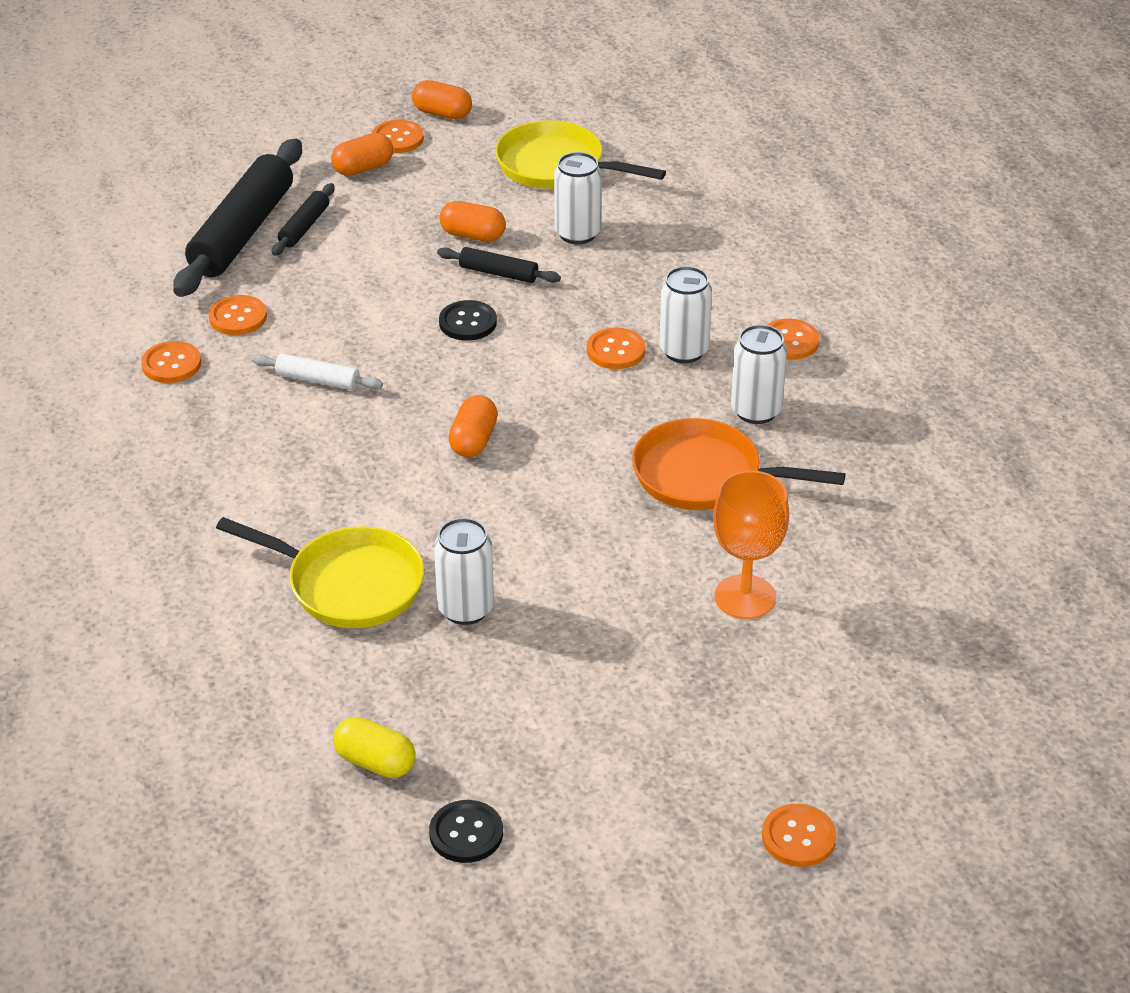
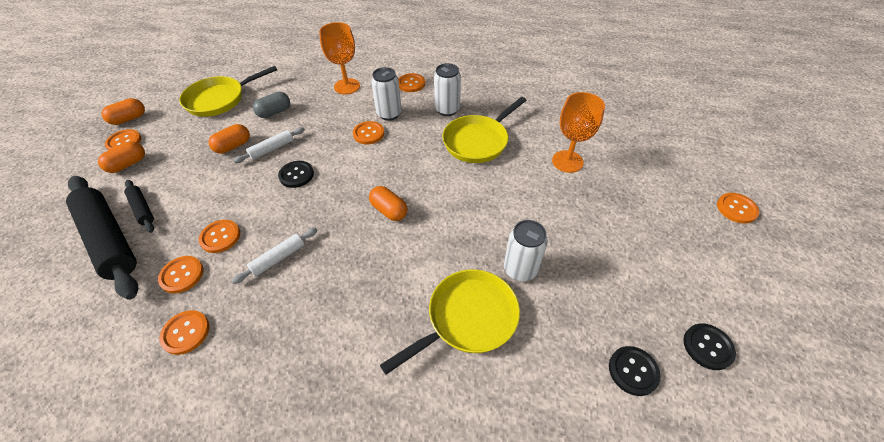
camera: 60 degrees left, 10 degrees up
orange capsule [331,133,393,176] -> orange capsule turned 45 degrees clockwise [98,141,145,173]
yellow capsule [333,717,416,778] -> black button [609,346,661,396]
black rolling pin [437,247,561,283] -> white rolling pin [233,127,305,163]
white can [554,152,602,244] -> grey capsule [253,92,290,118]
orange pan [632,418,845,510] -> yellow pan [443,97,527,163]
none -> orange button [199,220,240,253]
none -> orange goblet [319,22,360,94]

